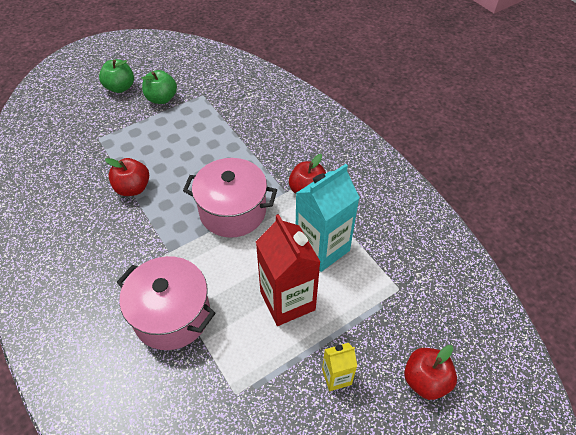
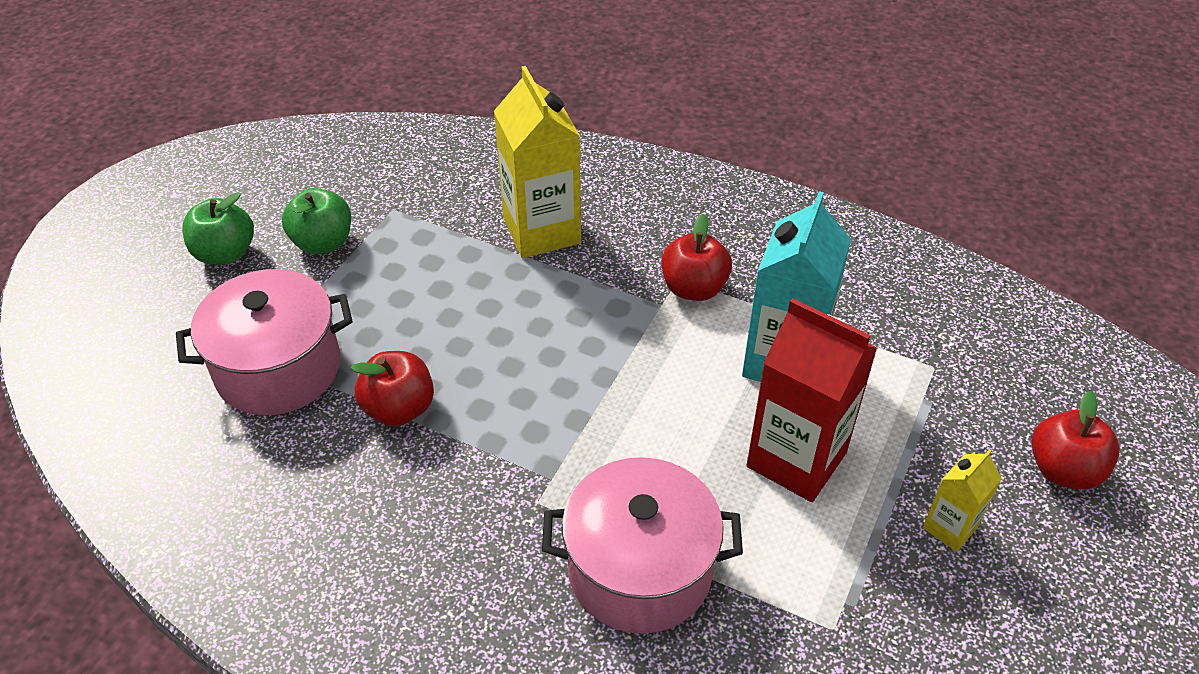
camera: 30 degrees left, 5 degrees down
pink pot [183,158,277,238] -> pink pot moved to [176,269,353,415]
none -> yellow carton [494,66,581,258]

